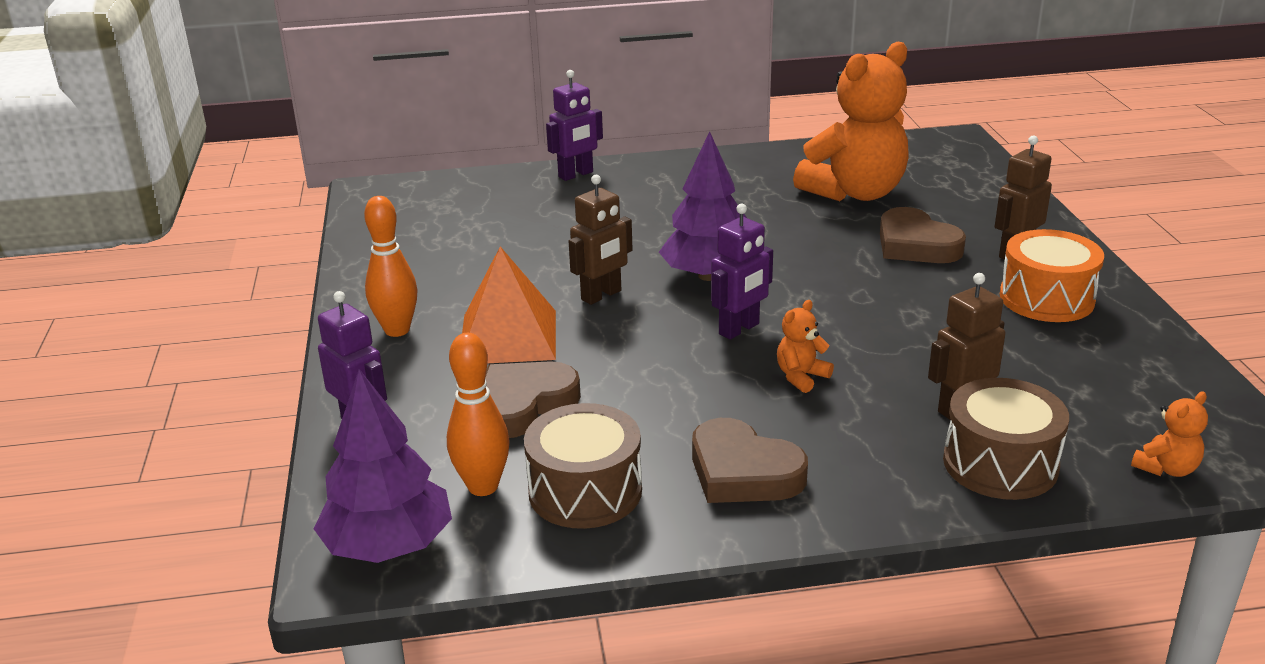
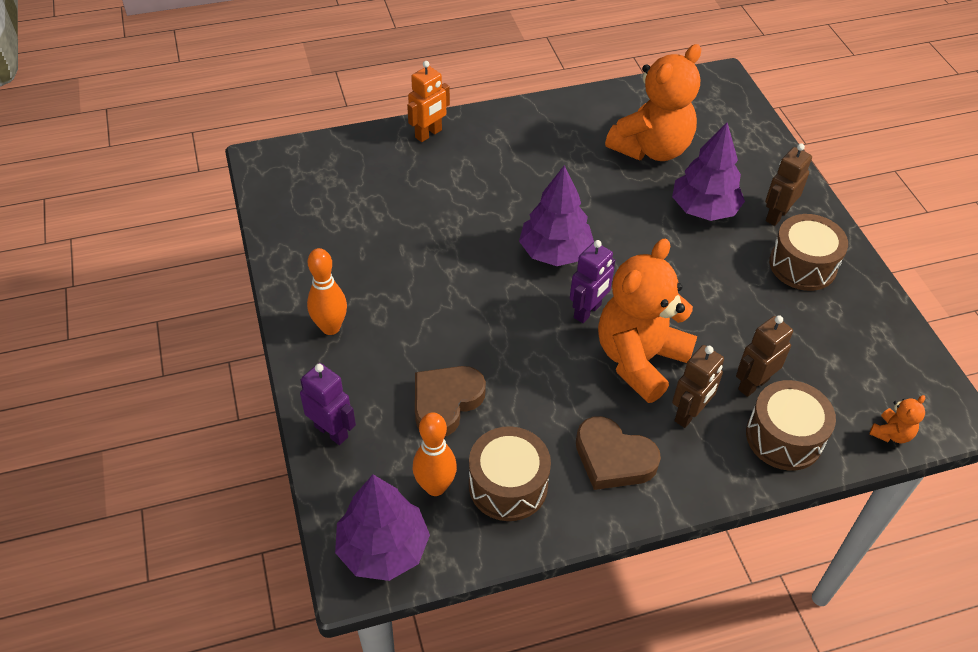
camera: 10 degrees left, 20 degrees up
orange pyramid [462,246,556,363] -> none
purple robot [546,70,603,181] -> orange robot [407,61,450,142]
brown robot [569,175,633,305] -> brown robot moved to [672,345,724,428]
orange teddy bear [777,300,834,393] -> orange teddy bear [598,239,697,403], size x2.48
brown heart [880,207,966,263] -> purple tree [672,122,745,221]
orange drum [1000,229,1104,322] -> brown drum [769,214,848,291]

